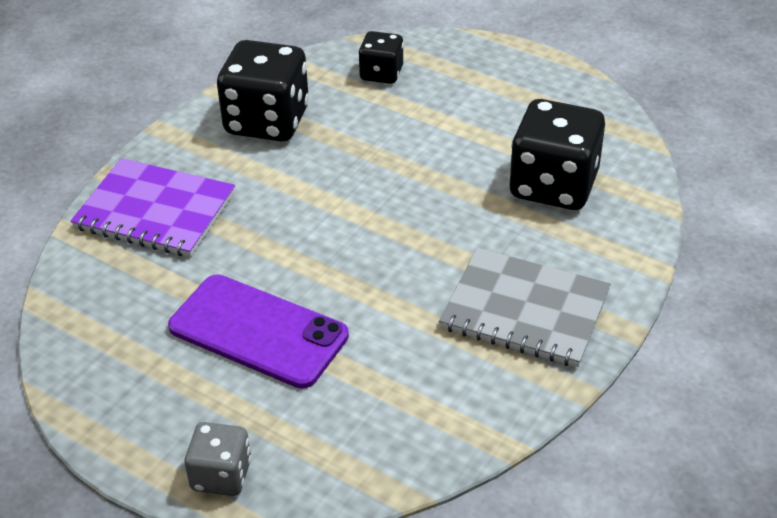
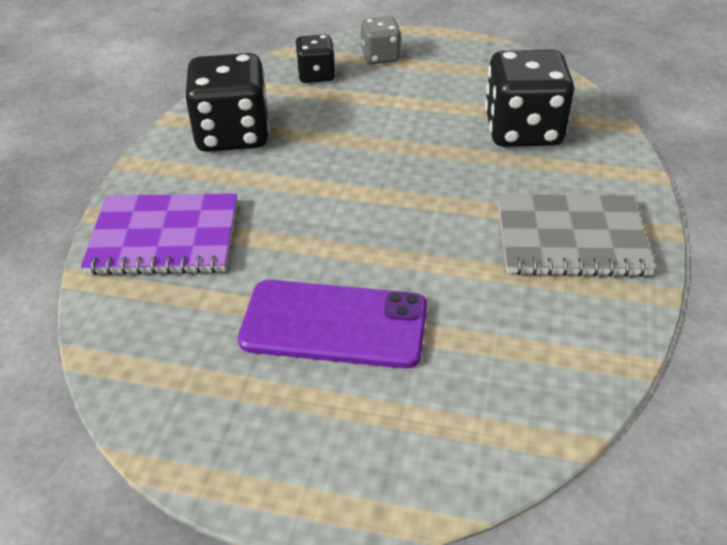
camera: 20 degrees left, 0 degrees up
grey dice [185,422,251,496] -> grey dice moved to [361,16,401,64]

